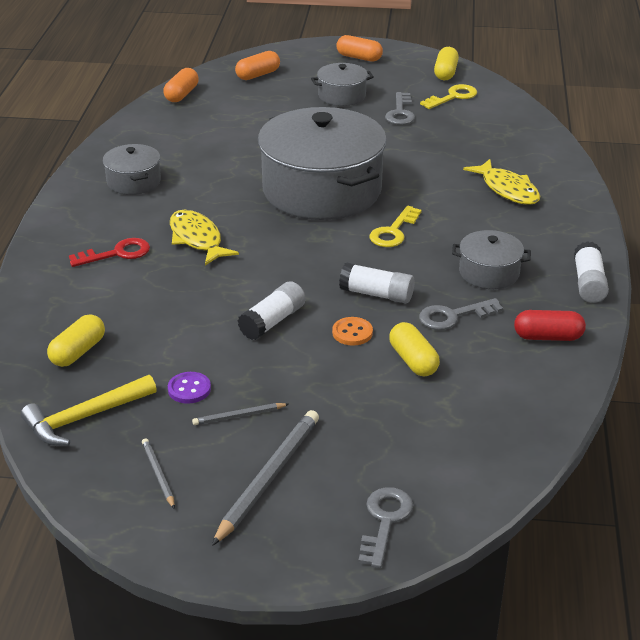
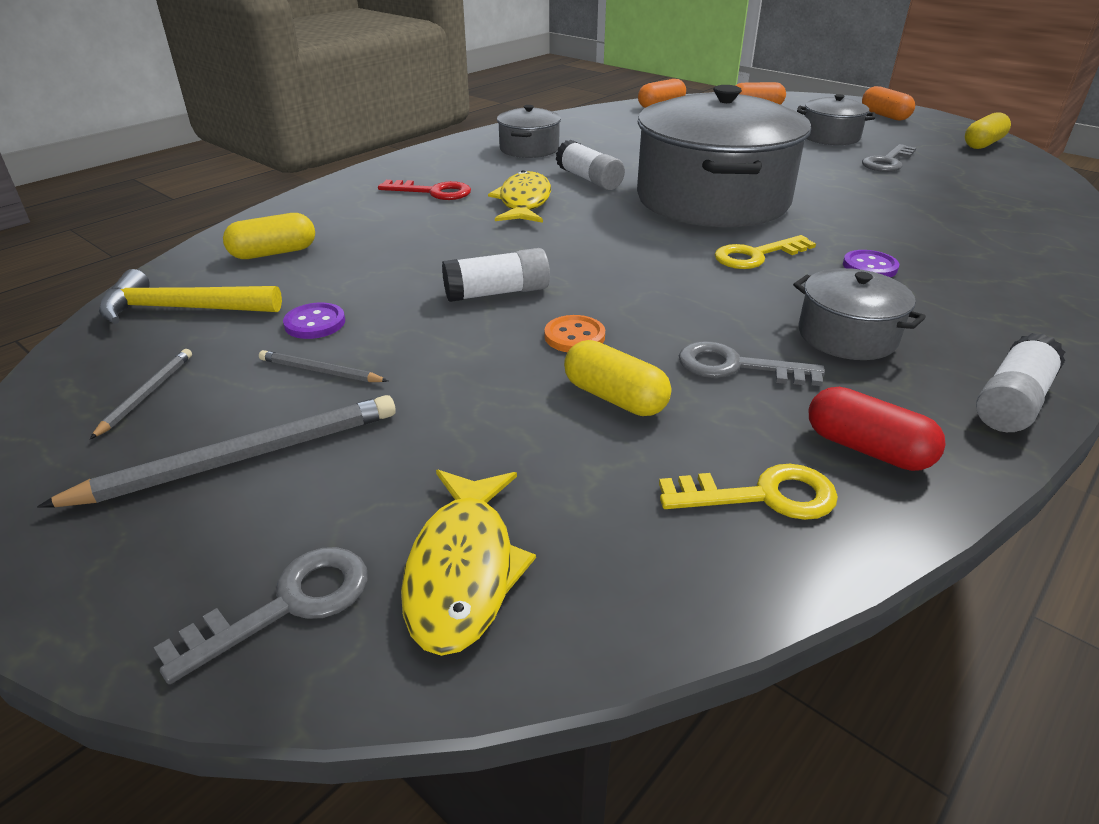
camera: 35 degrees right, 0 degrees up
white glue stick [339,262,414,303] -> white glue stick moved to [556,140,625,190]
yellow capsule [389,322,440,377] -> yellow capsule turned 60 degrees counterclockwise [564,340,671,416]
yellow key [420,84,477,109] -> yellow key moved to [659,464,838,520]
yellow fish [463,159,540,205] -> yellow fish moved to [401,470,536,656]
none -> purple button [843,250,899,277]

